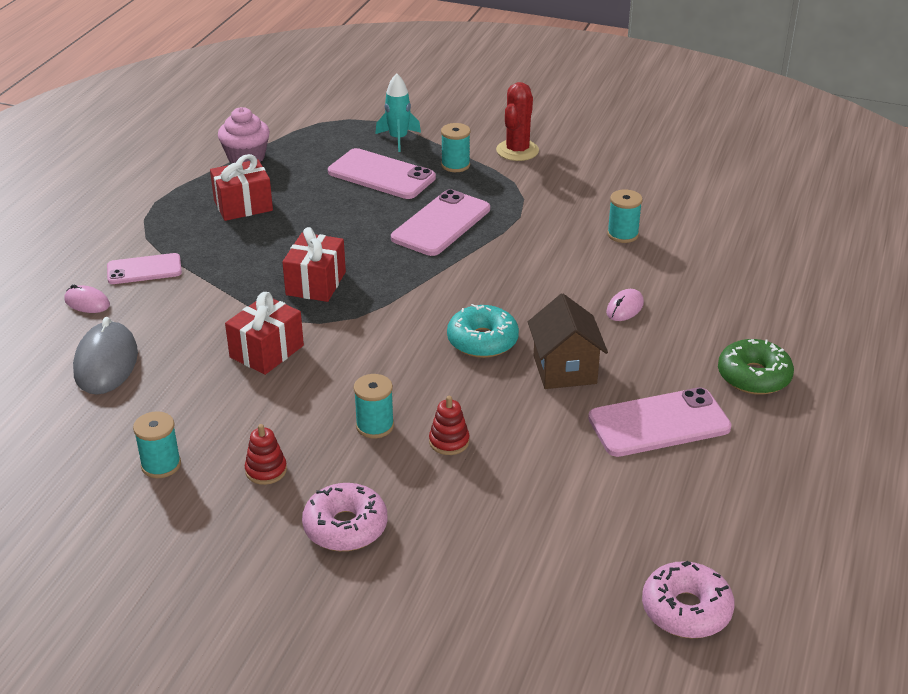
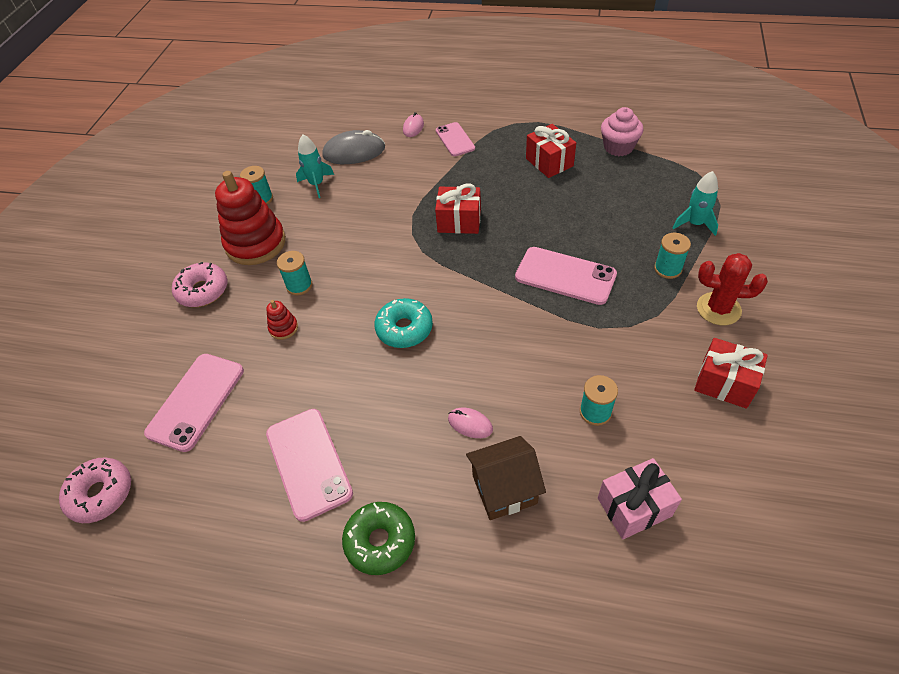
camera: 85 degrees right, 15 degrees up
red gift [225,292,304,375] -> red gift moved to [694,338,768,409]
red stacking toy [245,424,287,485] -> red stacking toy [215,171,286,265], size x2.33
pink phone [328,148,436,199] -> pink phone moved to [144,354,244,452]
brown house [528,294,608,389] -> brown house moved to [466,436,546,520]
none -> turquoise rocket [296,134,334,198]
none -> pink gift [598,458,682,539]

